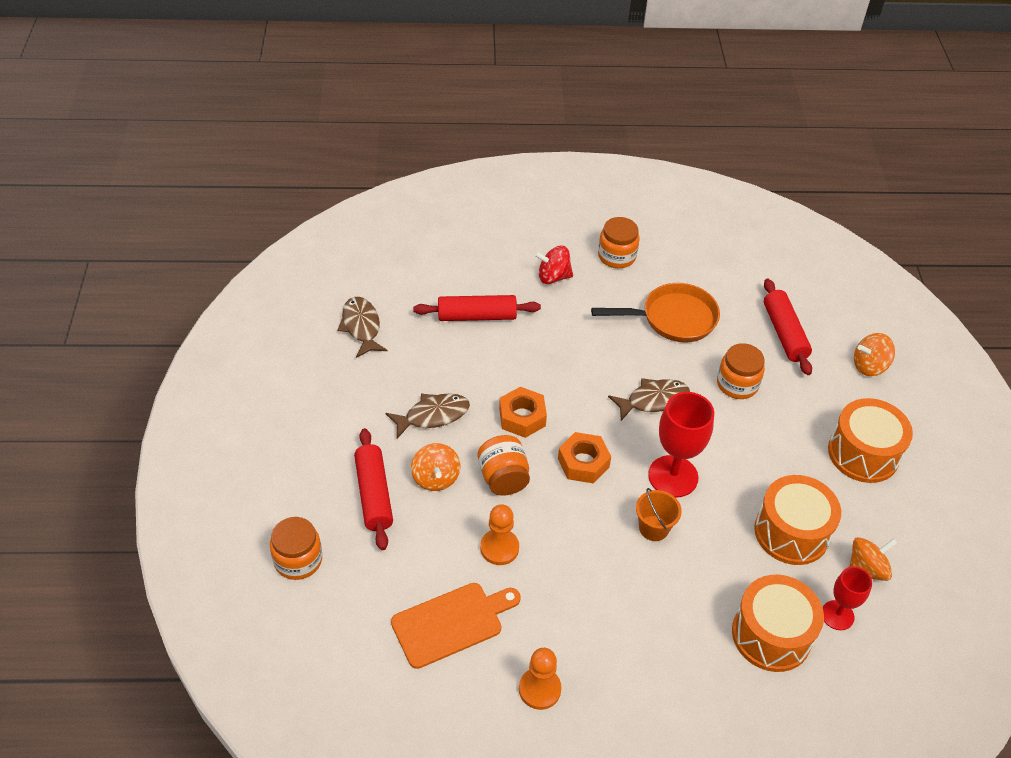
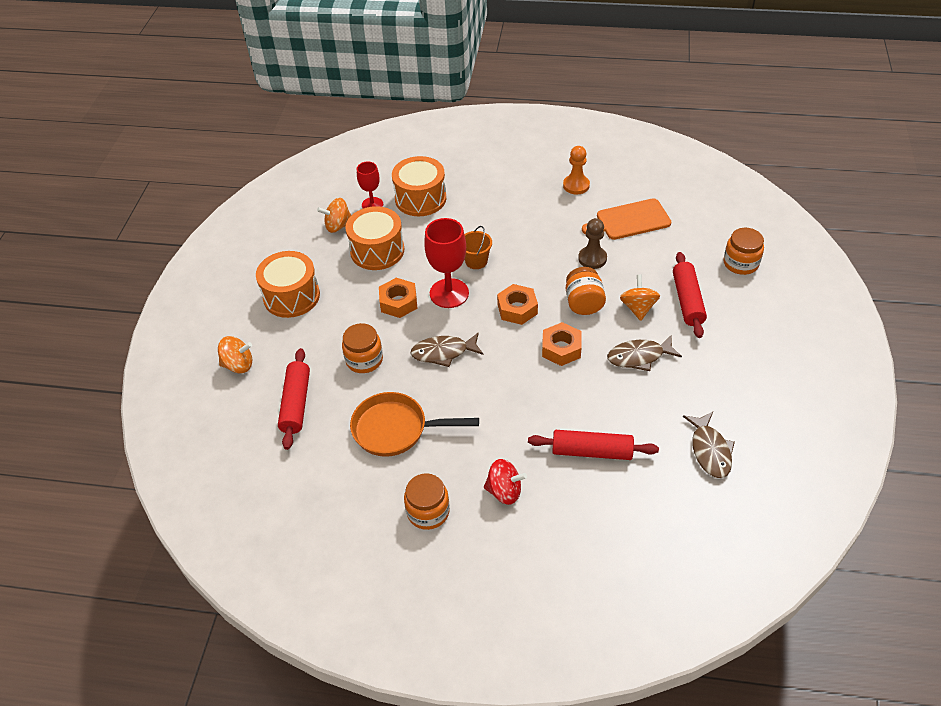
camera: 165 degrees left, 0 degrees up
orange pawn [480,504,519,565] -> brown pawn [578,218,607,269]
none -> orange nut [379,278,417,318]

